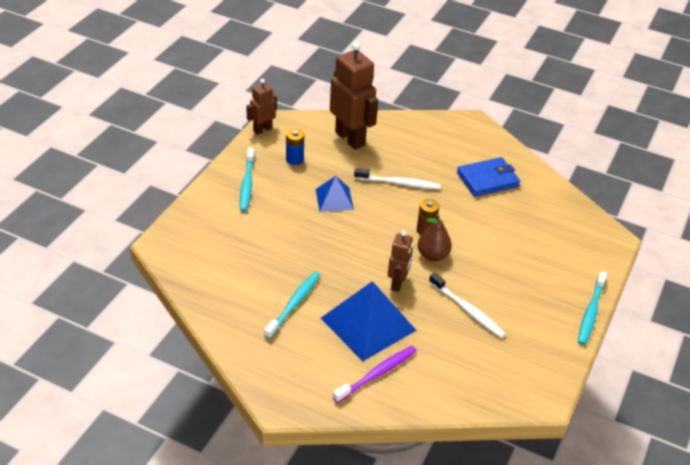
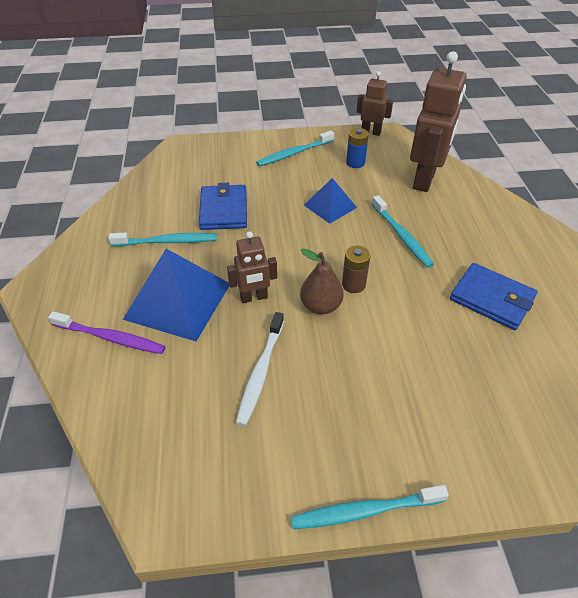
camera: 60 degrees right, 5 degrees up
white toothbrush [354,168,441,190] -> turquoise toothbrush [372,195,434,268]
none -> blue wallet [199,183,247,230]

